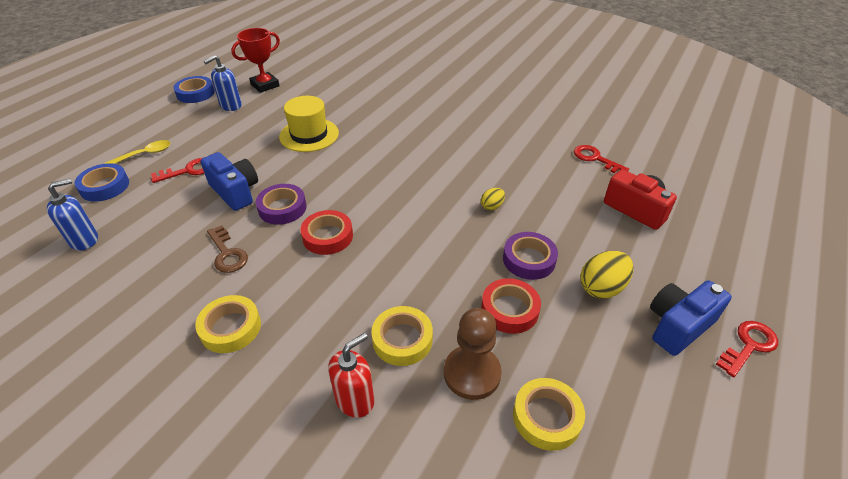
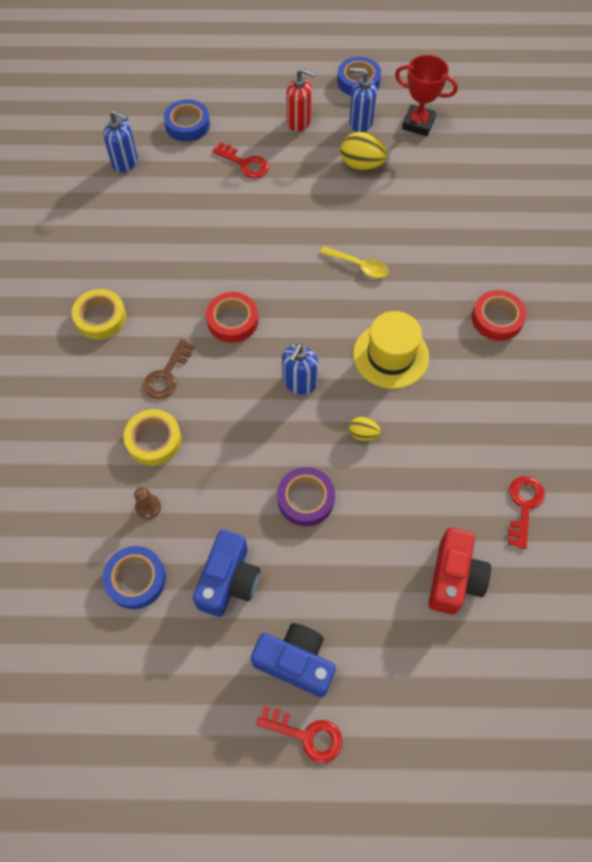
camera: 60 degrees right, 20 degrees up
yellow spoon [105,140,171,164] -> yellow spoon moved to [320,246,389,278]
blue camera [201,152,258,211] -> blue camera moved to [193,530,260,617]
brown key [207,225,248,273] -> brown key moved to [143,339,195,399]
purple tape [256,184,307,225] -> none
yellow hat [279,96,339,152] -> yellow hat moved to [353,311,429,389]
red soap dispenser [328,333,374,418] -> red soap dispenser moved to [287,68,316,132]
brown pawn [444,308,502,400] -> brown pawn [134,487,161,519], size x0.49
red tape [481,278,541,334] -> red tape moved to [472,290,526,341]
yellow tape [513,378,585,451] -> blue tape [103,546,166,609]
yellow egg [580,251,633,299] -> yellow egg moved to [340,132,388,171]
none -> blue soap dispenser [282,343,318,395]

